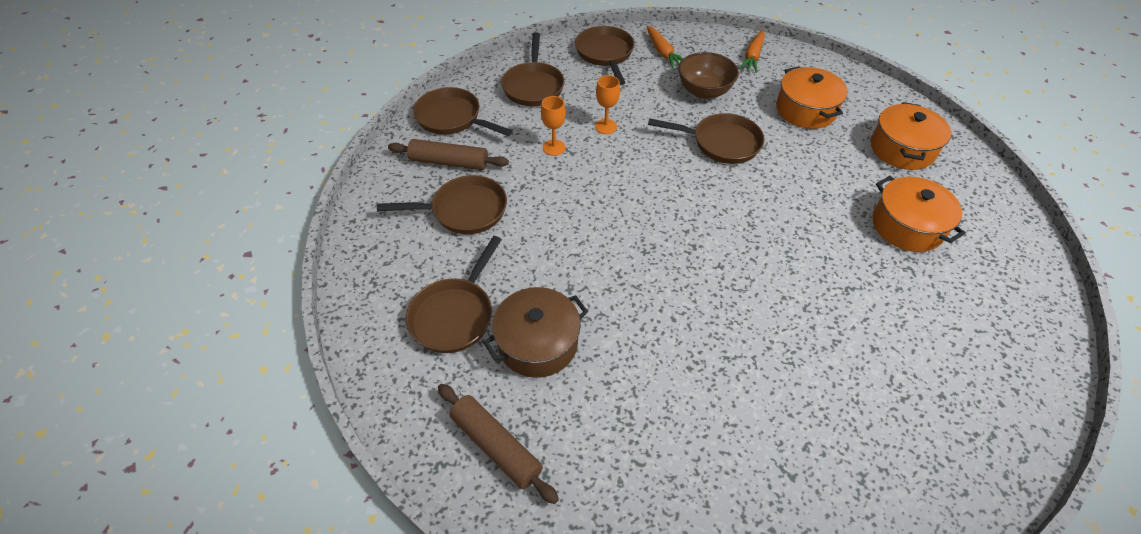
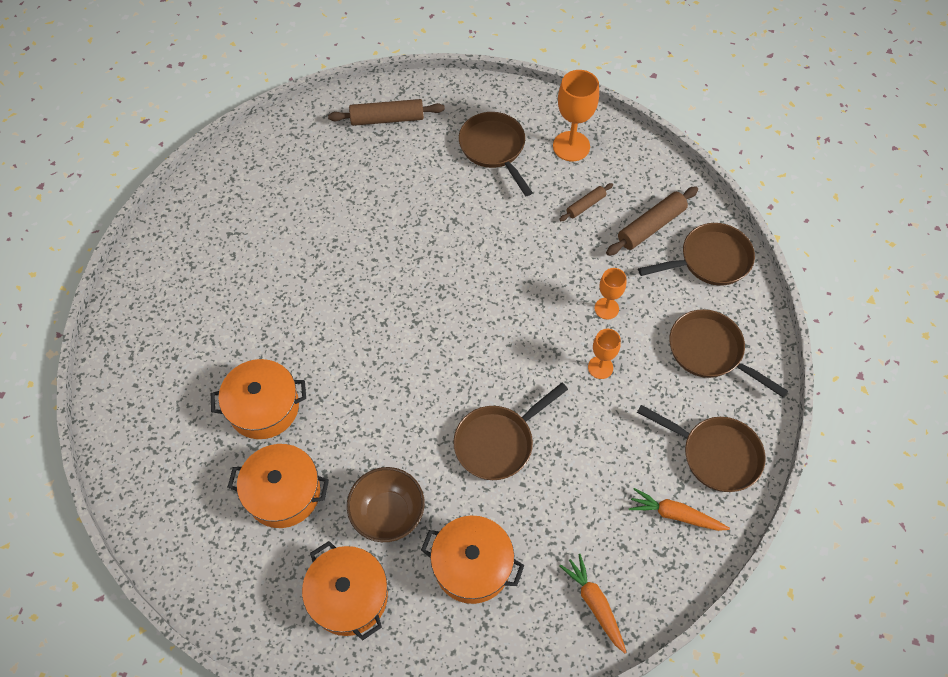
camera: 130 degrees right, 10 degrees up
brown pan [377,175,507,234] -> brown rolling pin [559,183,613,221]
brown pot [483,287,588,378] -> none
brown bowl [678,52,739,99] -> brown bowl moved to [347,467,425,542]
none -> orange pot [211,359,306,439]
none -> orange goblet [553,70,599,161]

